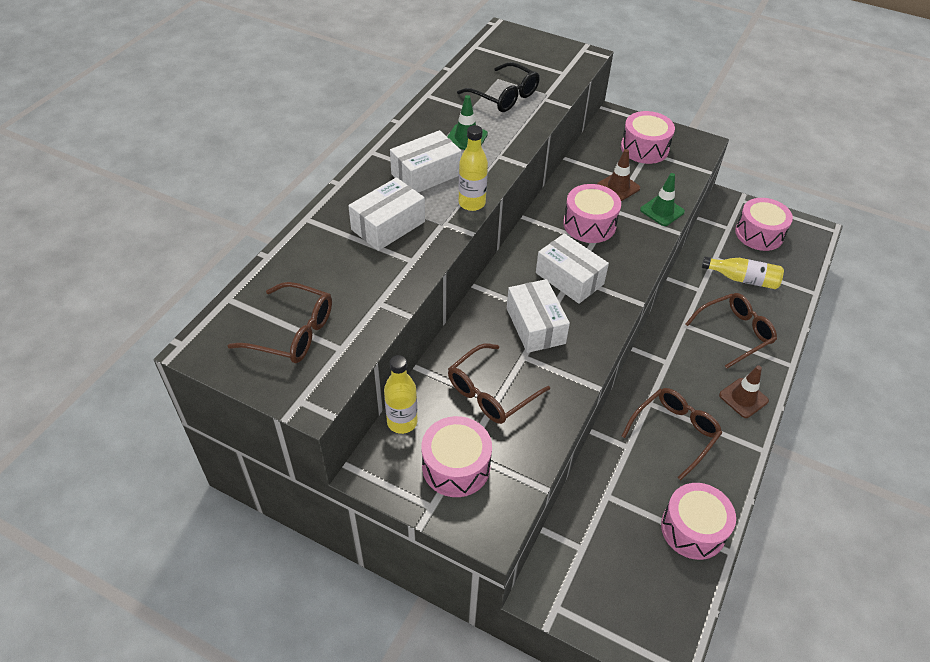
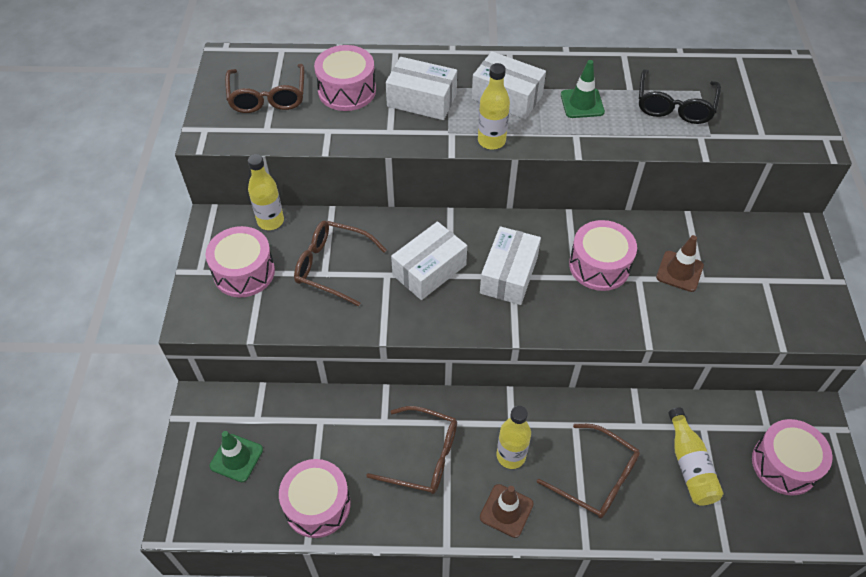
camera: 65 degrees right, 5 degrees up
pink drum [621,111,675,164] -> pink drum moved to [314,45,376,111]
green traffic cone [640,173,685,226] -> green traffic cone moved to [209,431,263,482]
none -> yellow bottle [497,406,531,469]

